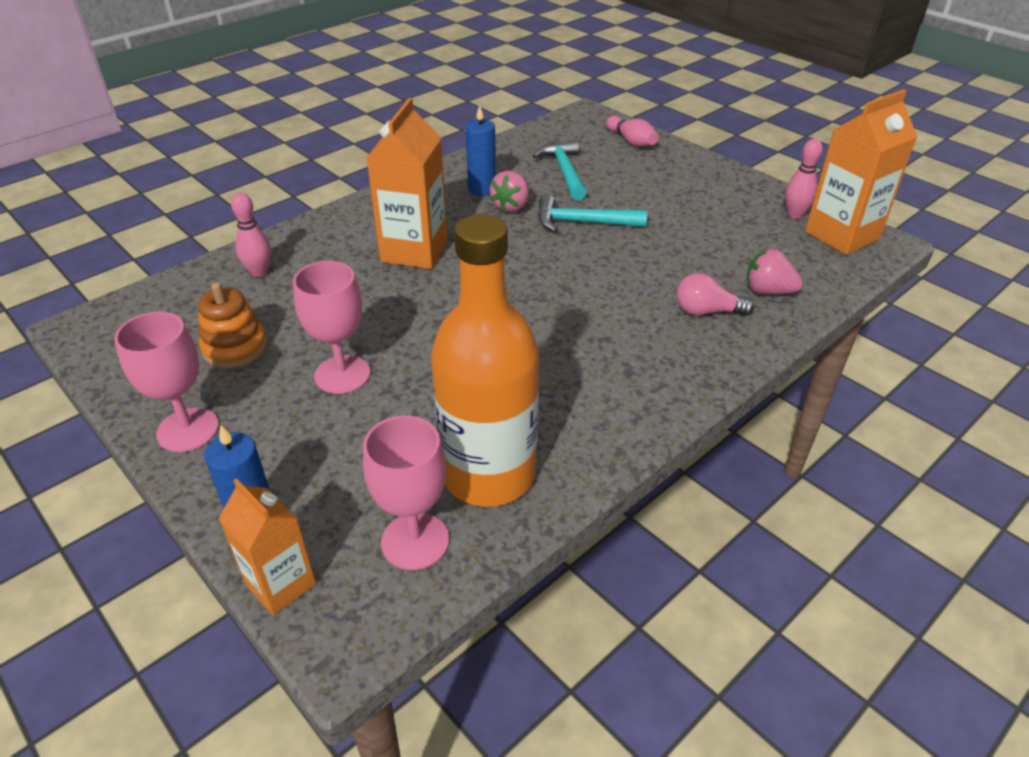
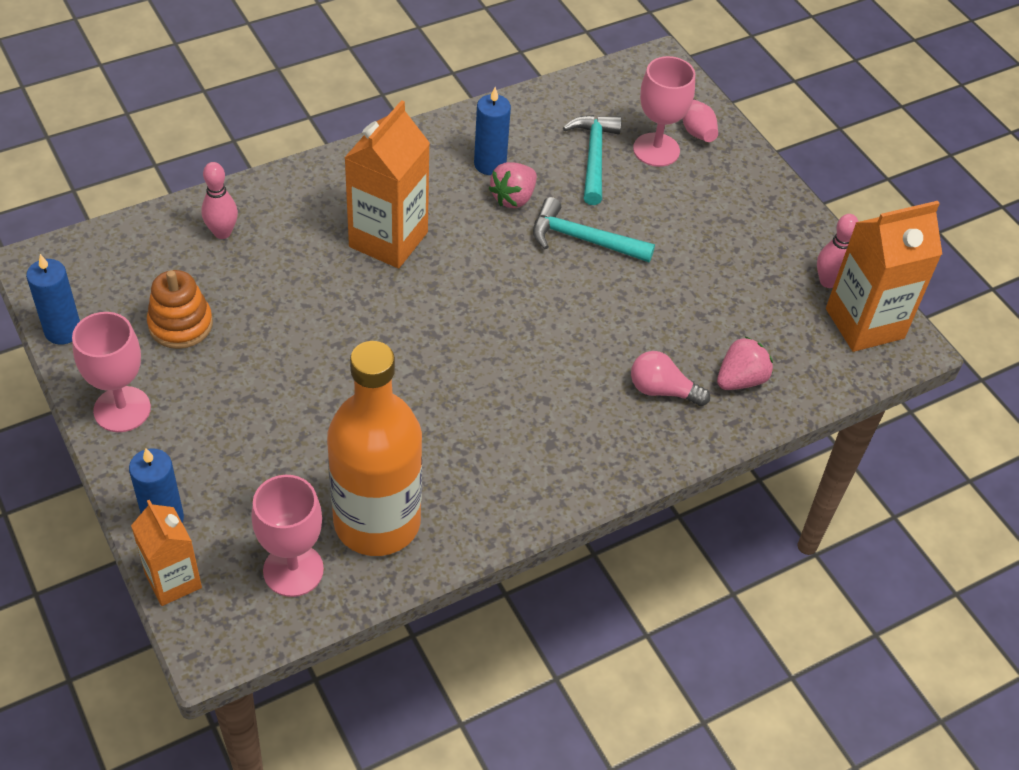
camera: 10 degrees right, 10 degrees up
pink goblet [293,261,370,394] -> pink goblet moved to [633,56,695,167]
pink strawberry [747,248,803,295] -> pink strawberry turned 105 degrees clockwise [717,337,773,390]
none -> blue candle [26,254,80,345]

